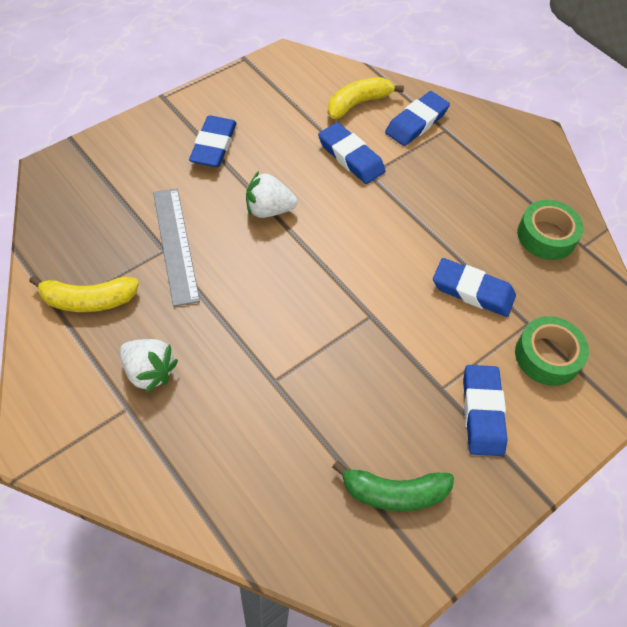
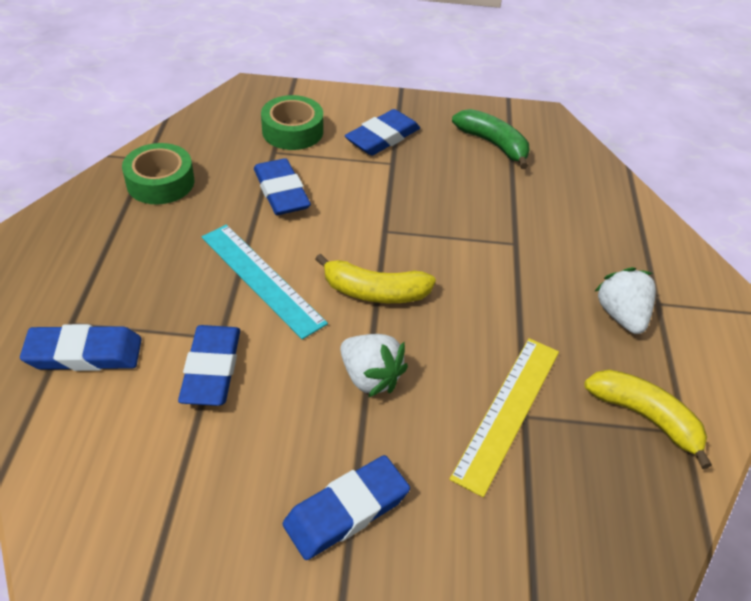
camera: 135 degrees left, 10 degrees down
grey ruler [153,188,200,307] -> yellow ruler [449,338,559,497]
yellow banana [328,77,404,119] -> yellow banana moved to [315,254,436,303]
none -> turquoise ruler [202,225,328,339]

